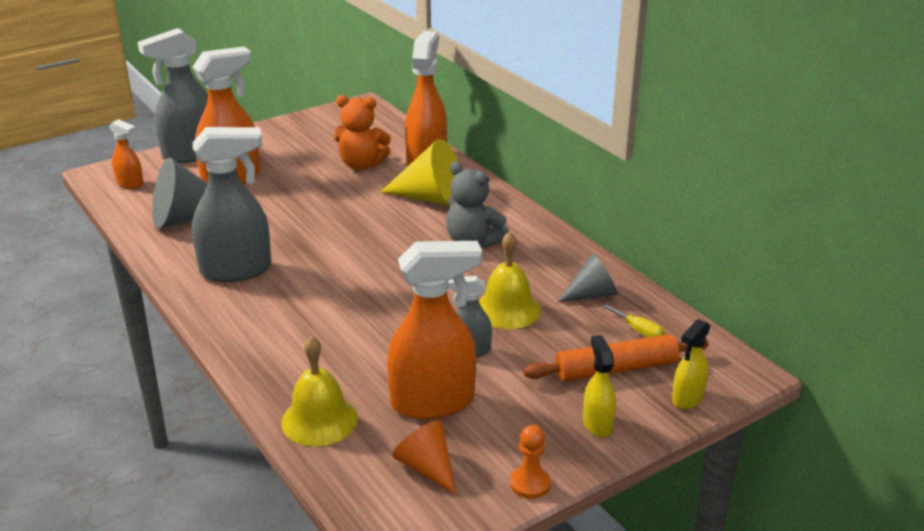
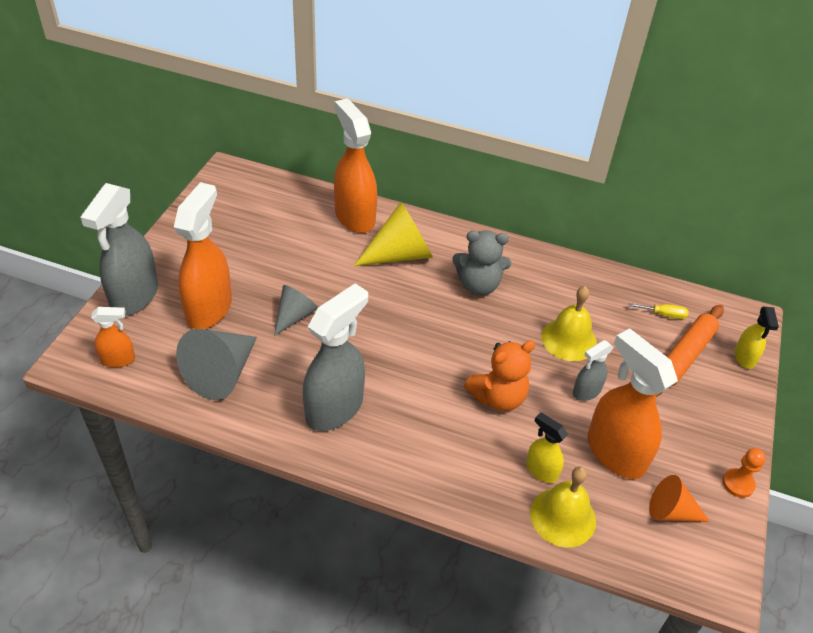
camera: 40 degrees left, 15 degrees up
orange teddy bear [334,95,391,170] -> orange teddy bear moved to [464,340,536,411]
orange spray bottle [387,241,482,419] -> orange spray bottle turned 75 degrees counterclockwise [587,328,678,479]
grey cone [558,253,618,302] -> grey cone moved to [274,285,318,336]
yellow spray bottle [583,335,616,437] -> yellow spray bottle moved to [526,412,568,483]

